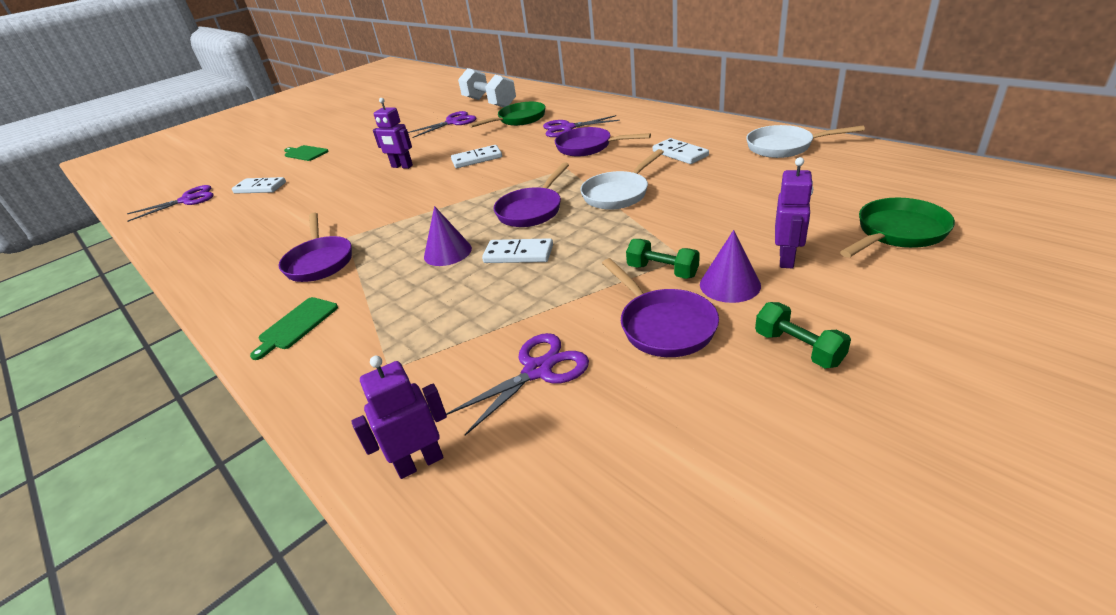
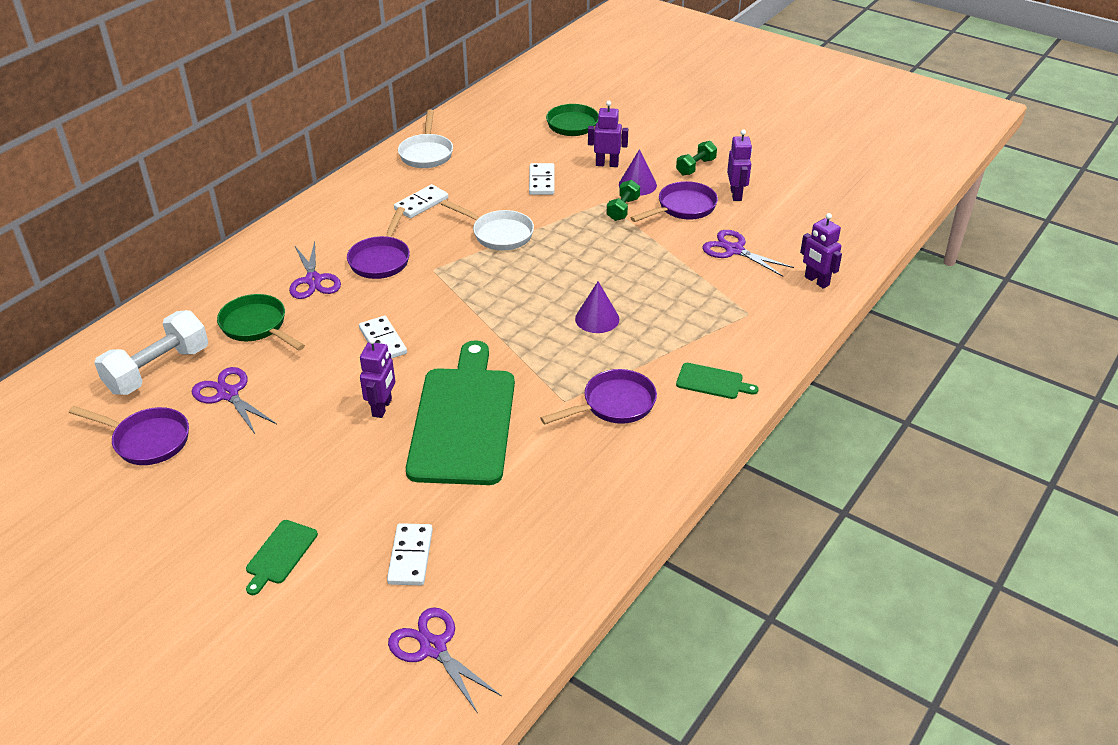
camera: 105 degrees left, 5 degrees up
white domino [482,238,553,263] -> white domino moved to [529,163,555,195]
purple pan [494,162,569,227] -> purple pan moved to [69,406,189,465]
none -> green cutting board [406,340,515,485]
none -> purple robot [727,129,752,201]

